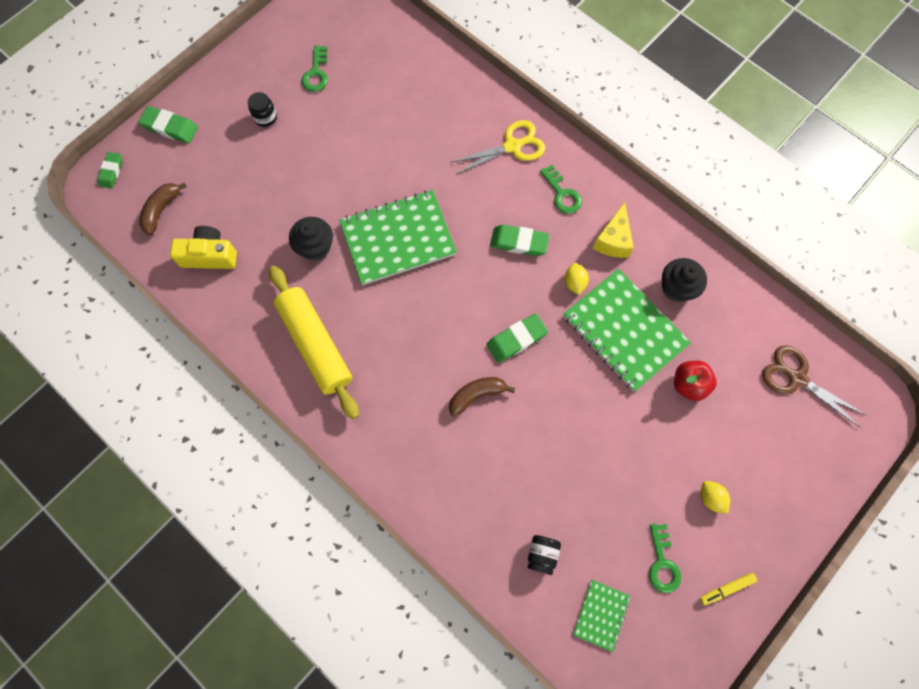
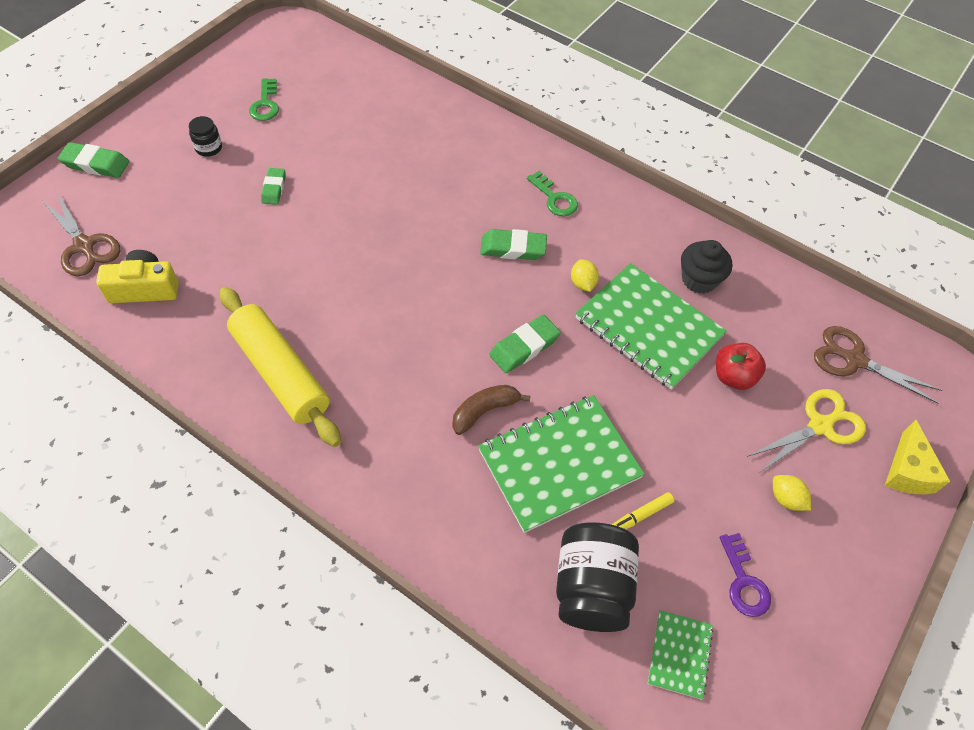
camera: 10 degrees left, 15 degrees down
green eraser [98,152,123,189] -> green eraser moved to [261,168,285,205]
brown banana [139,183,187,235] -> brown scissors [43,192,120,276]
black cupcake [289,217,333,261] -> none
green notebook [339,190,457,285] -> green notebook moved to [478,395,645,533]
yellow scissors [450,120,545,174] -> yellow scissors moved to [747,389,866,473]
black jar [527,535,561,575] -> black jar [556,522,639,632], size x2.04
yellow cheese [592,202,634,258] -> yellow cheese moved to [885,420,950,494]
green key [649,524,681,593] -> purple key [719,533,771,617]
yellow marker [700,573,757,606] -> yellow marker moved to [612,492,674,529]

